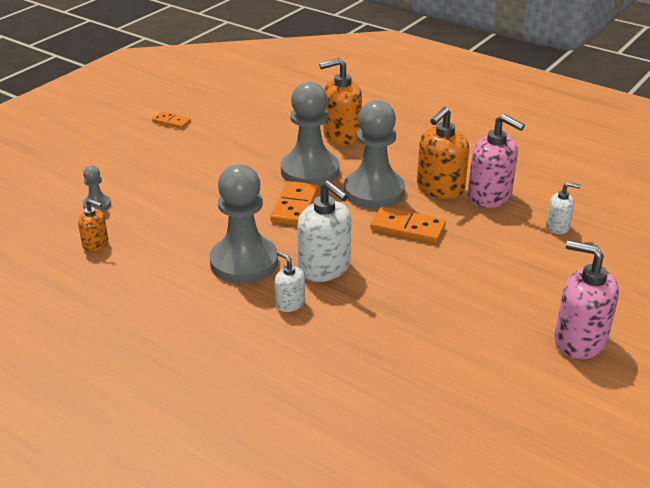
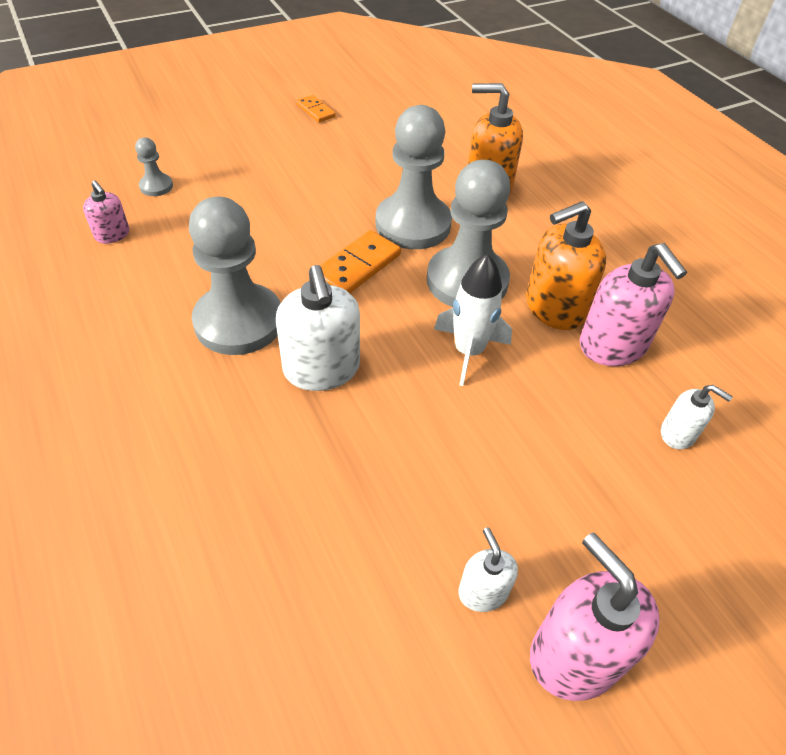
camera: 25 degrees right, 15 degrees up
orange soap dispenser [78,199,108,252] -> pink soap dispenser [83,180,129,244]
white soap dispenser [275,251,305,312] -> white soap dispenser moved to [458,527,518,612]
orange domino [371,206,446,243] -> white rocket [434,254,512,386]

